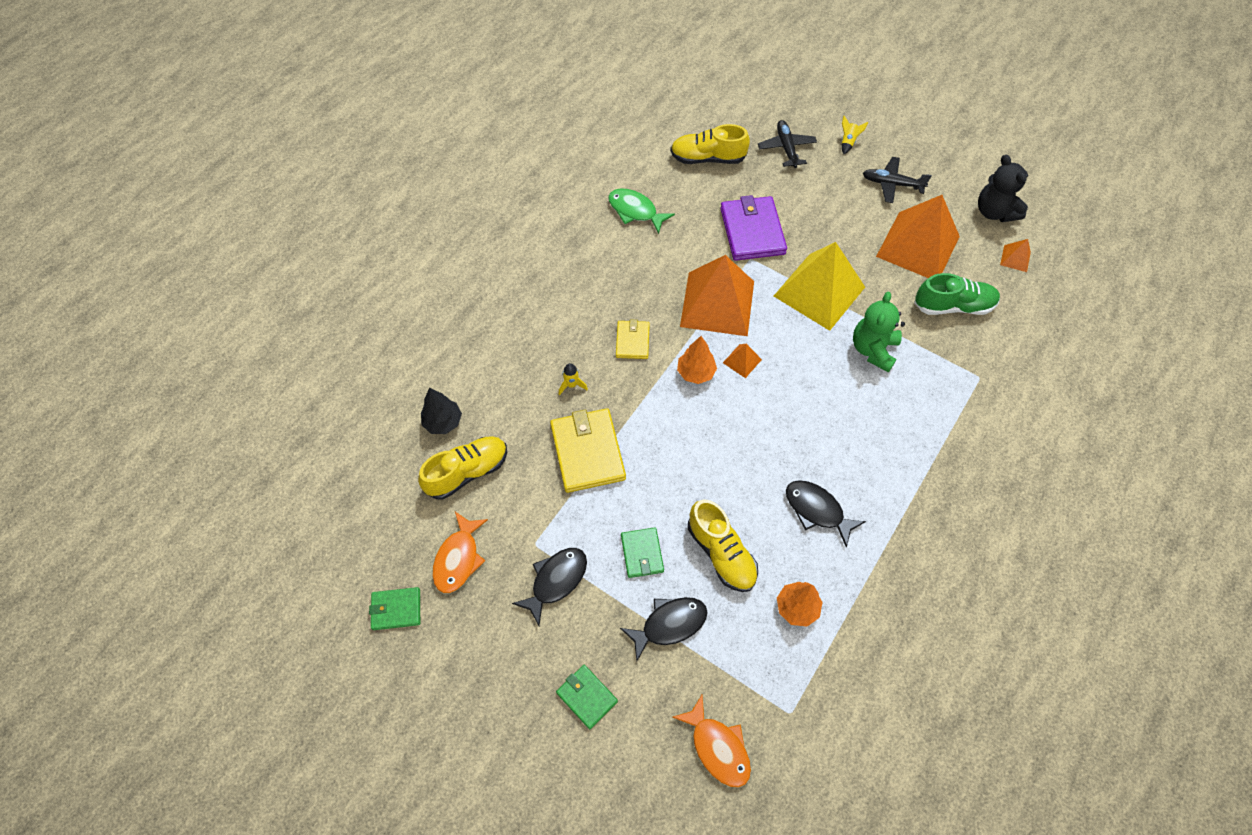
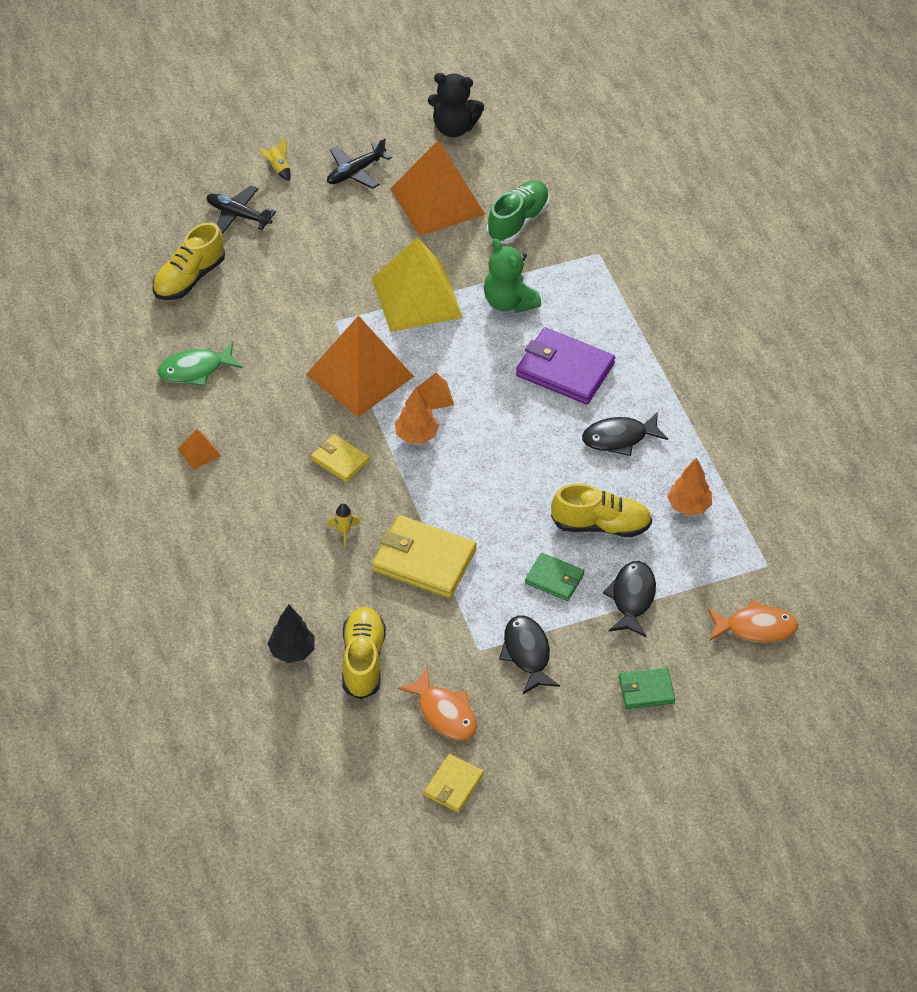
camera: 55 degrees left, 10 degrees down
green wallet [369,587,420,630] -> yellow wallet [424,754,484,813]
purple wallet [720,195,787,261] -> purple wallet moved to [516,327,615,405]
orange pyramid [1000,239,1031,272] -> orange pyramid moved to [178,429,221,470]

